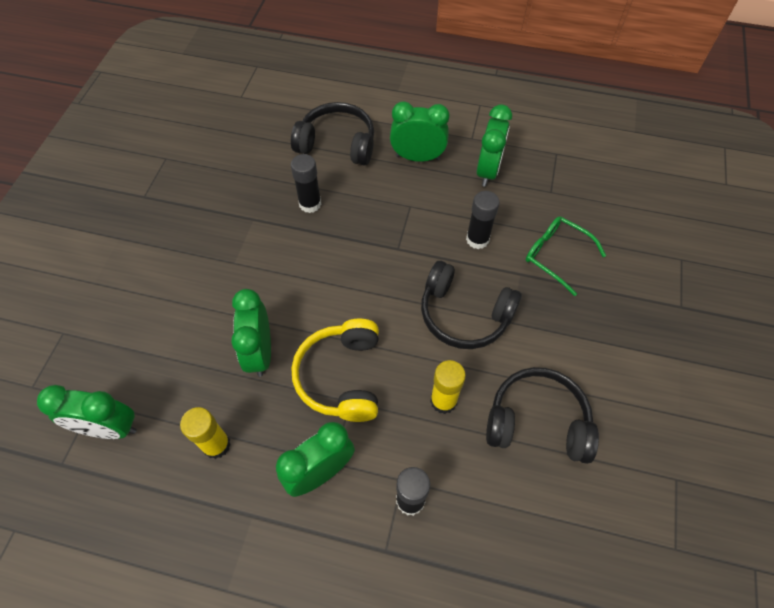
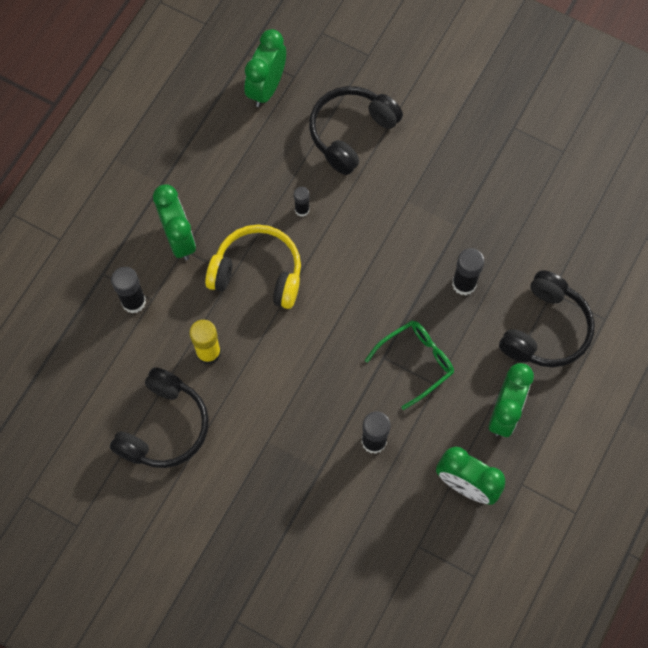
camera: 105 degrees right, 10 degrees up
yellow glue stick [180,407,231,459] -> none
green clock [231,289,271,377] -> black glue stick [294,187,310,217]
black headphones [421,261,522,349] -> black headphones moved to [309,86,403,175]
green glasses [526,216,606,296] -> green glasses moved to [365,320,454,410]

